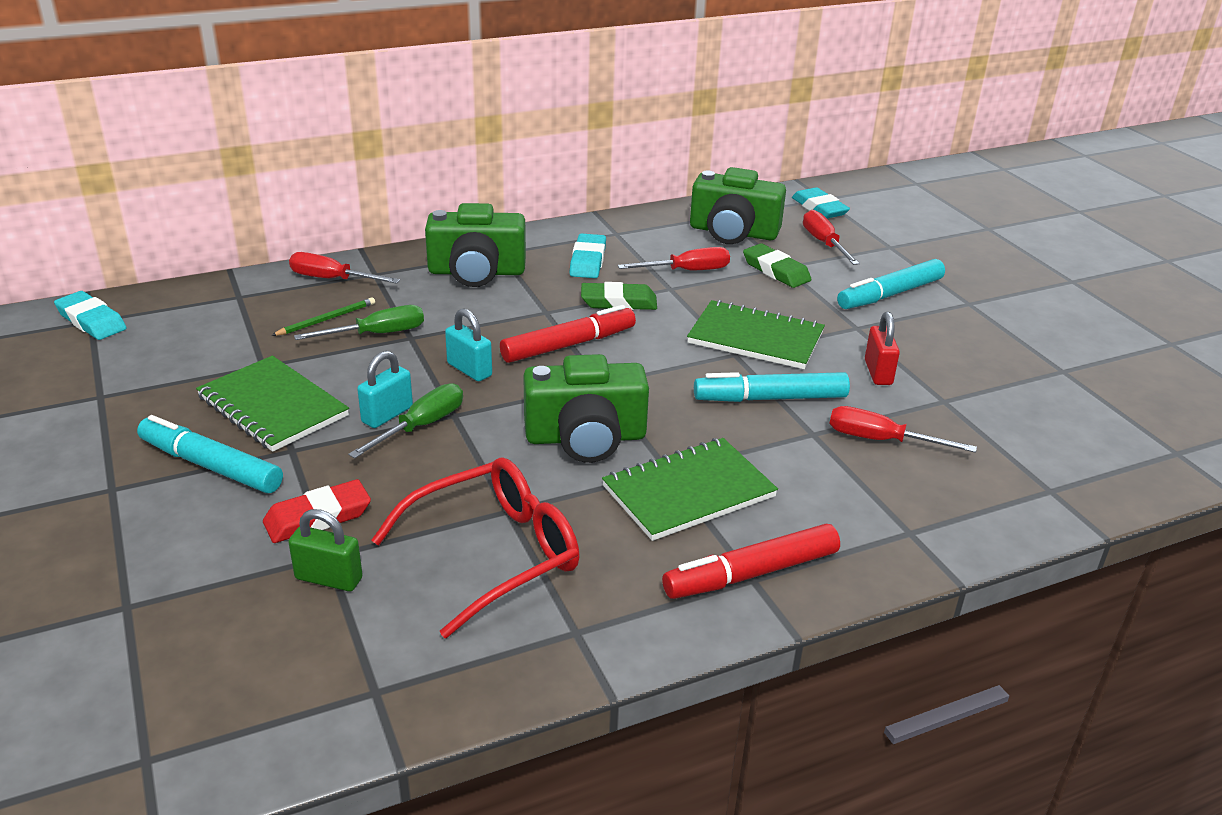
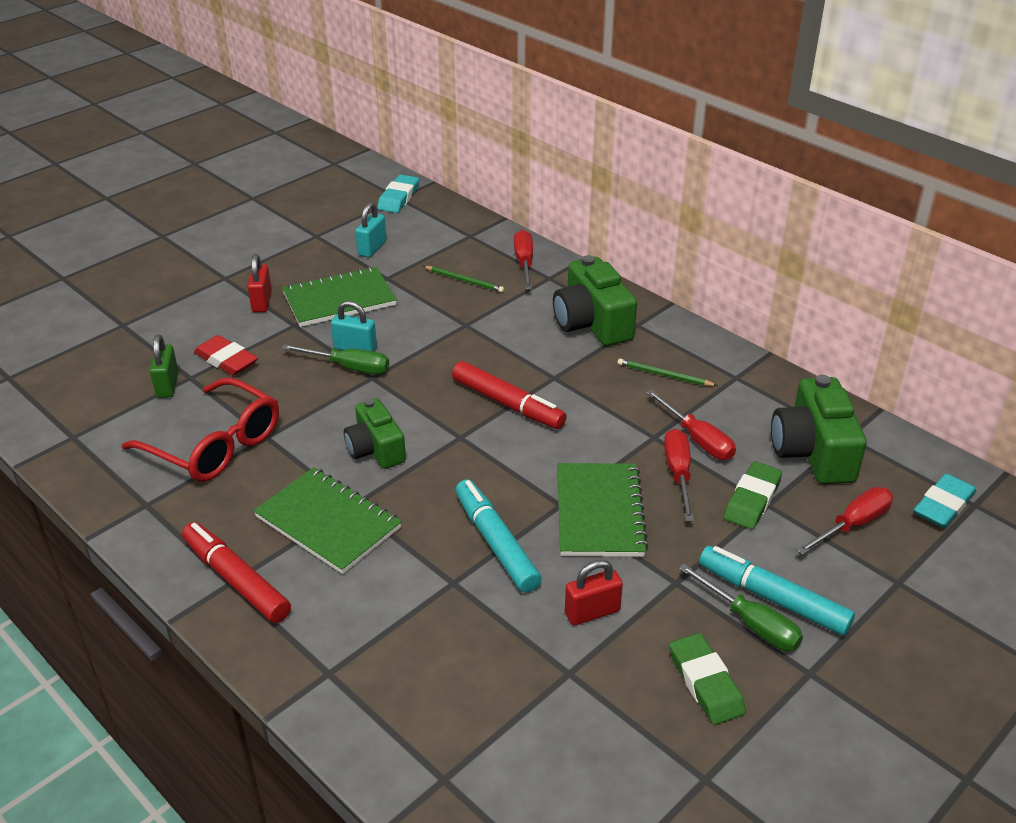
camera: 70 degrees right, 5 degrees up
turquoise marker [137,415,283,493] -> red padlock [248,254,272,312]
green notebook [196,356,349,452] -> green notebook turned 45 degrees clockwise [282,266,397,327]
green screwdriver [294,305,424,340] -> green screwdriver moved to [678,564,803,651]
turquoise padlock [445,308,492,381] -> turquoise padlock moved to [355,202,386,257]
green camera [523,354,649,463] -> green camera [344,398,406,469], size x0.66
turquoise eraser [569,233,606,278] -> green pencil [618,358,718,386]
green eraser [581,282,657,310] -> green eraser moved to [669,633,746,725]
red screwdriver [830,406,977,453] -> red screwdriver moved to [664,429,694,521]

